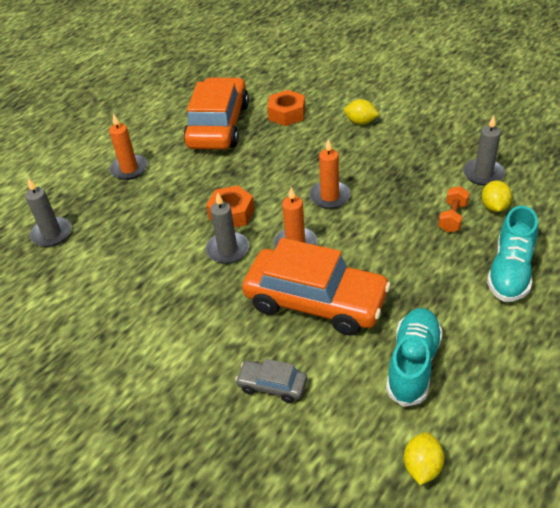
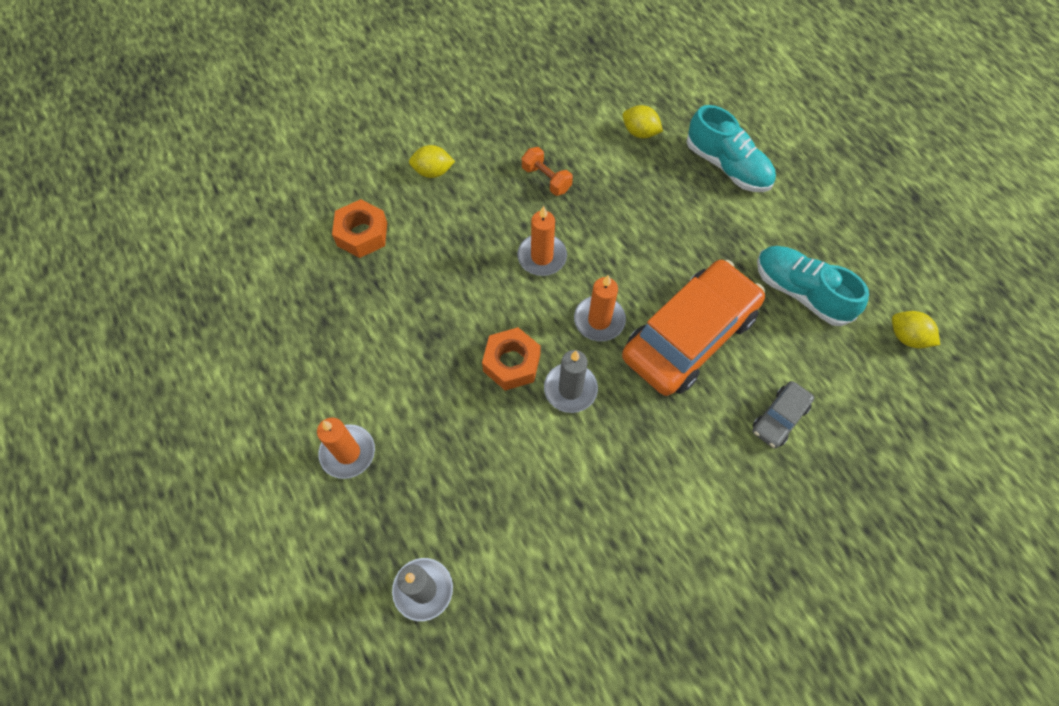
camera: 70 degrees left, 20 degrees up
orange car [183,77,249,150] -> none
yellow lemon [344,99,379,125] -> yellow lemon turned 45 degrees clockwise [409,145,455,178]
orange dumbbell [438,186,470,232] -> orange dumbbell moved to [522,147,573,196]
grey candle [463,115,505,186] -> none

